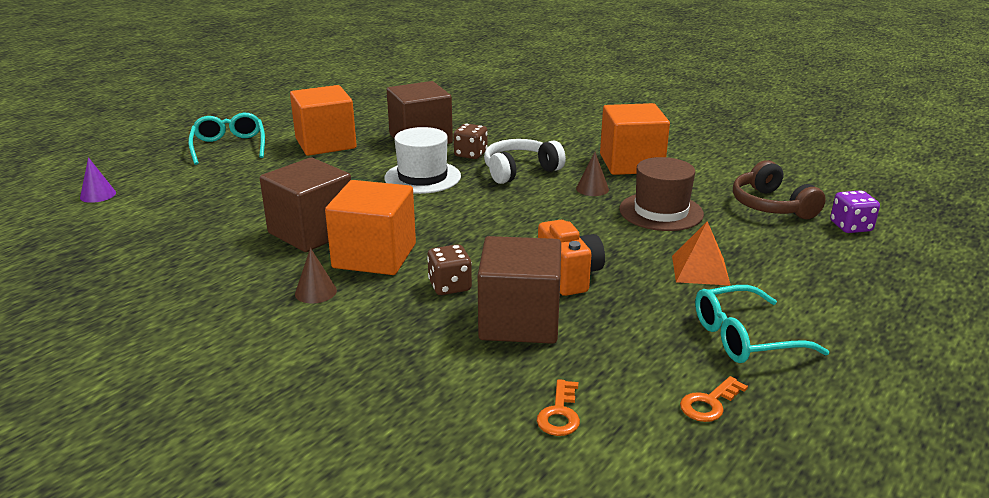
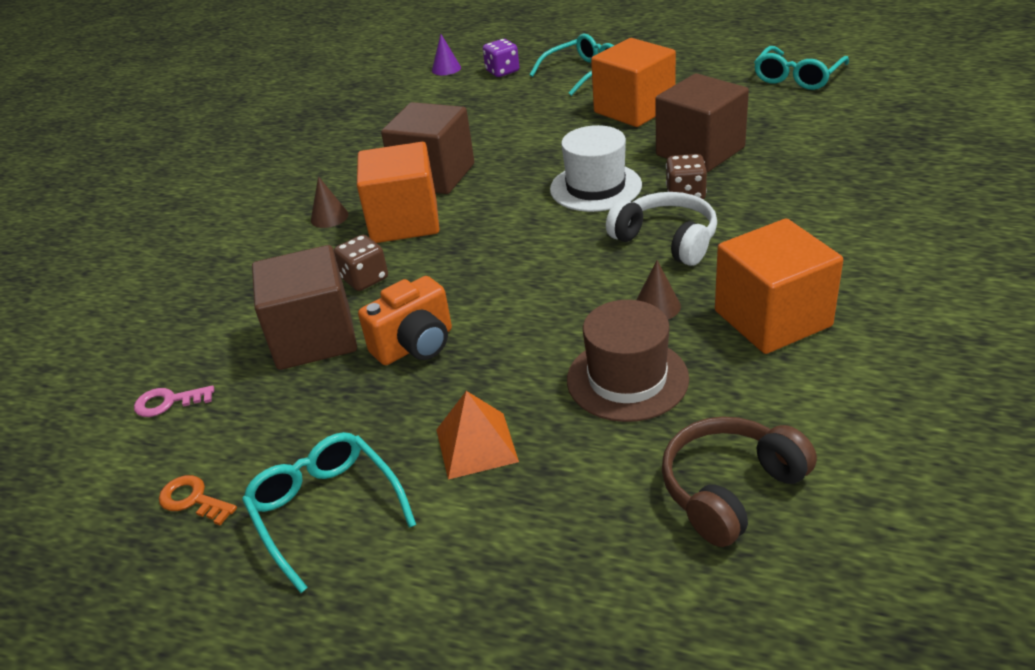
camera: 75 degrees right, 10 degrees up
orange key [537,379,580,436] -> pink key [134,385,214,417]
purple dice [830,190,880,233] -> purple dice moved to [483,39,519,77]
none -> turquoise glasses [754,46,849,90]

